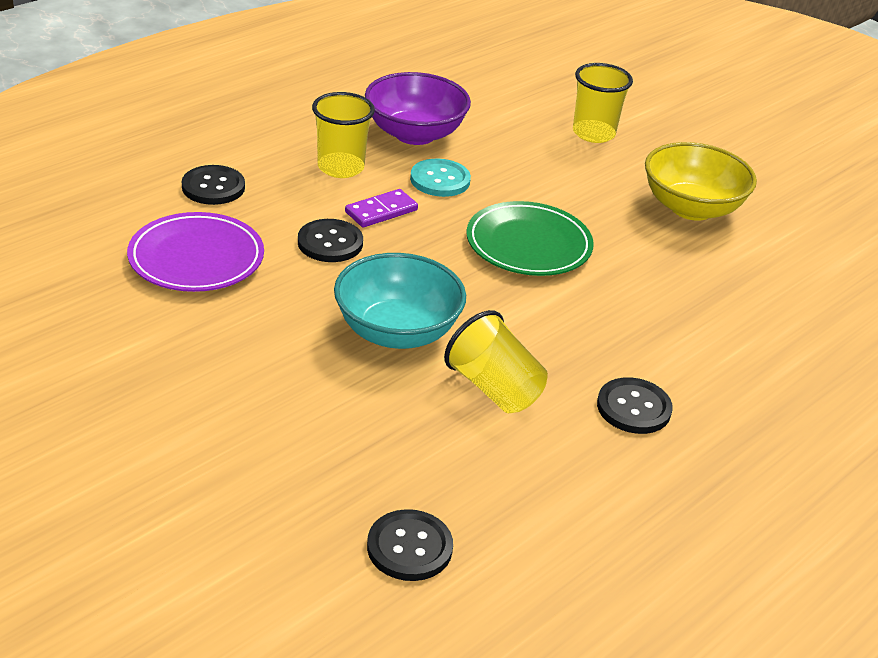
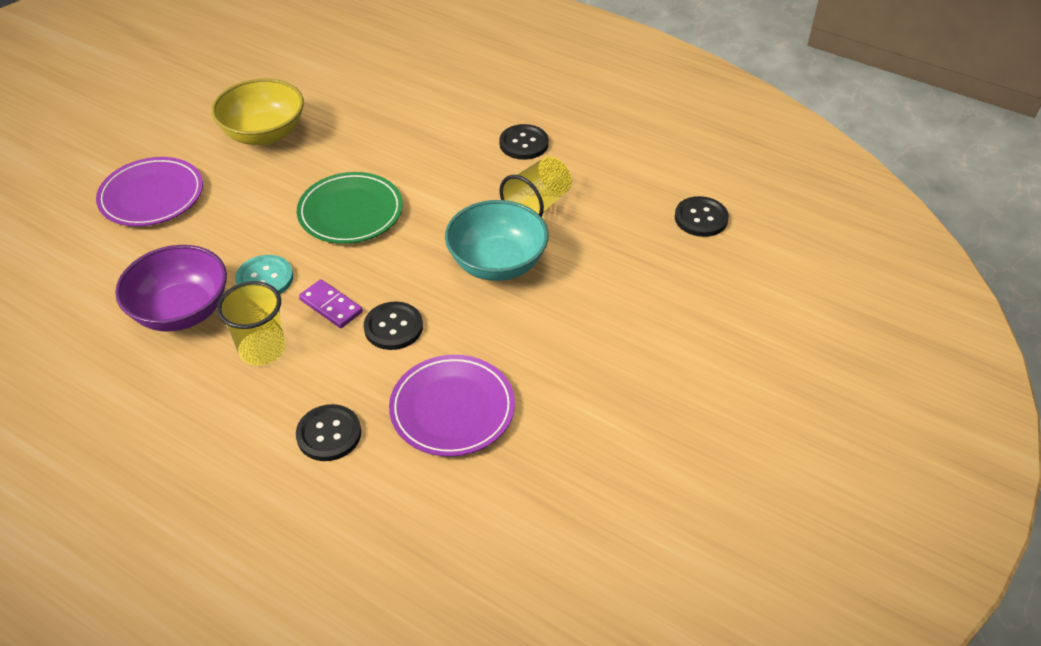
camera: 100 degrees left, 10 degrees up
yellow cup [573,63,633,143] -> purple plate [96,157,203,226]

